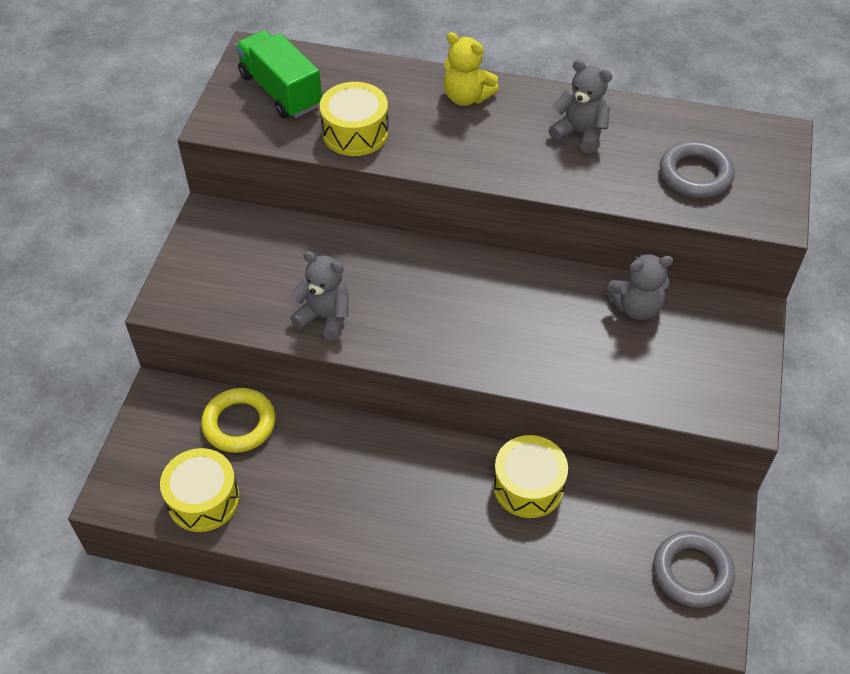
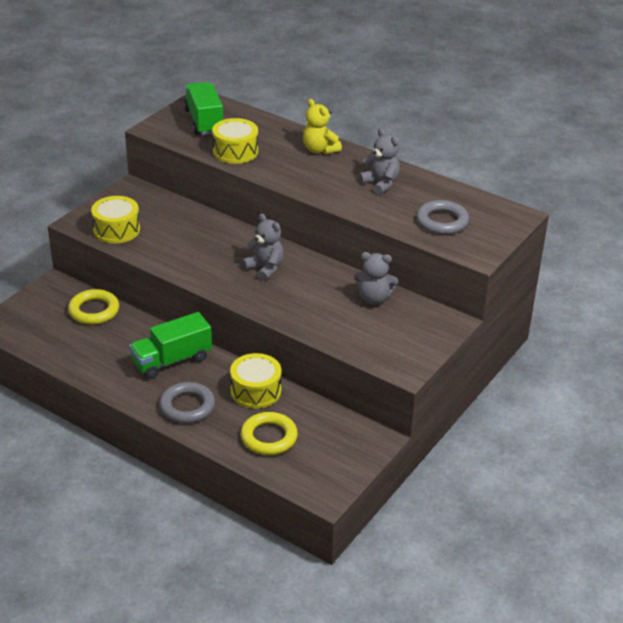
camera: 20 degrees right, 15 degrees down
yellow drum [160,448,240,532] -> yellow drum moved to [91,196,140,243]
grey teddy bear [291,251,349,341] -> grey teddy bear moved to [242,214,284,281]
grey ring [653,531,735,608] -> grey ring moved to [159,382,215,423]
none -> green truck [129,312,212,379]
none -> yellow ring [241,412,298,455]

